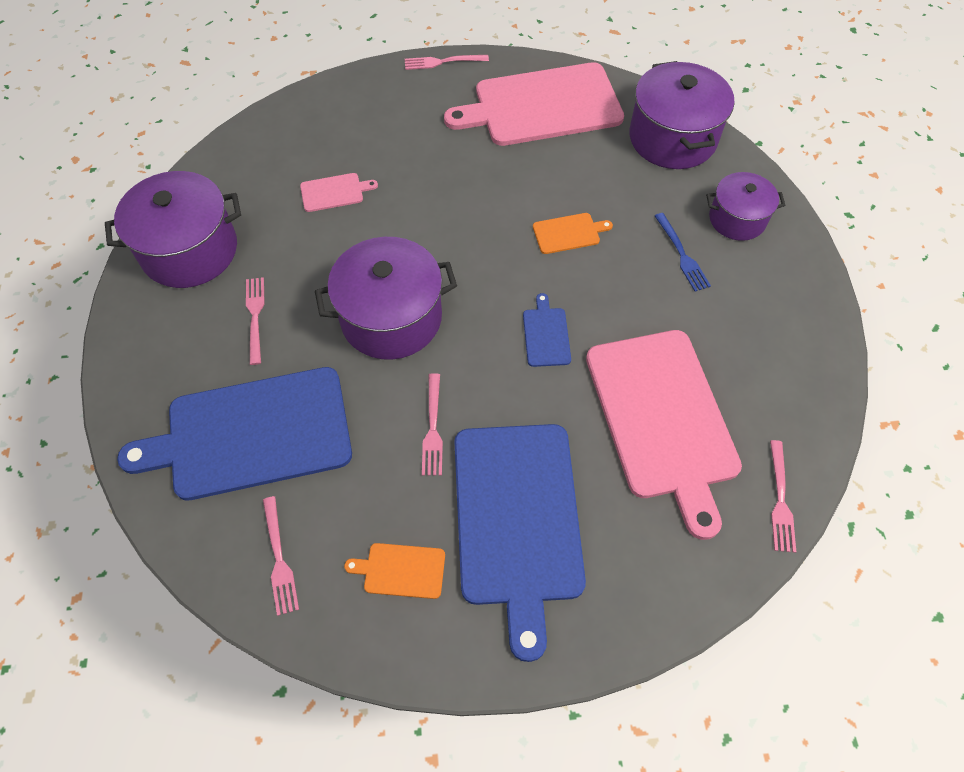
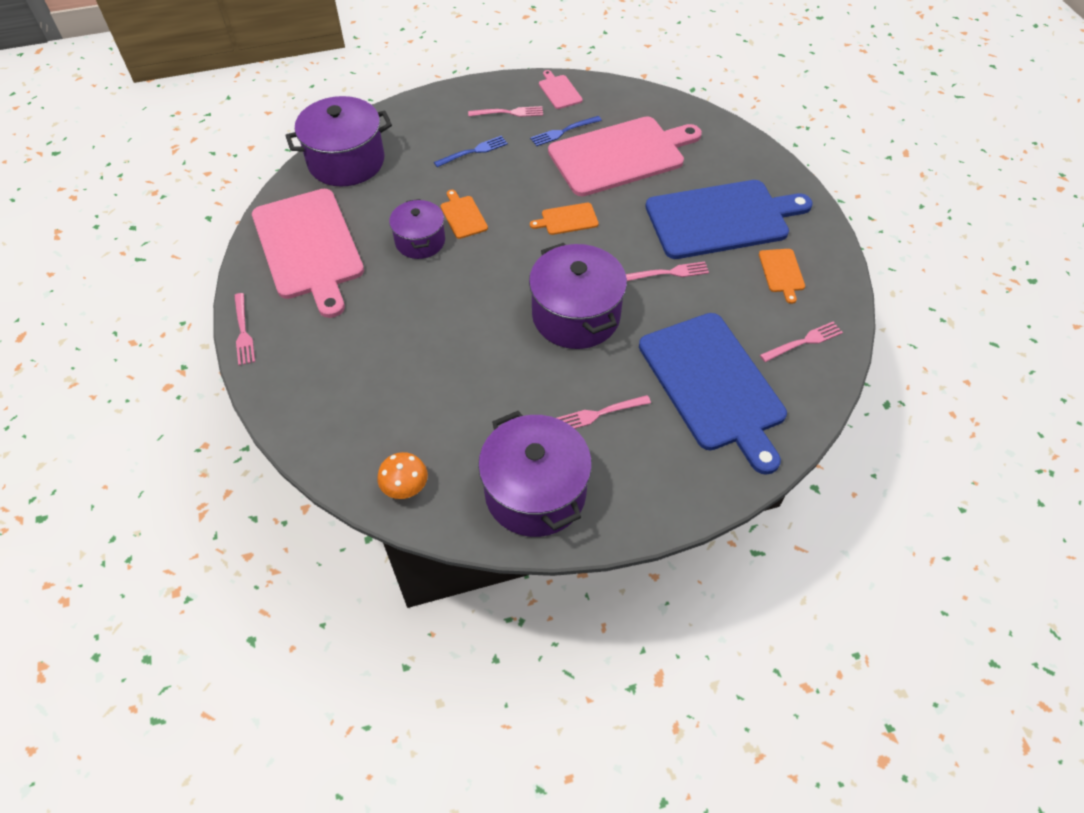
camera: 100 degrees left, 5 degrees down
pink cutting board [300,173,378,212] -> pink cutting board moved to [539,70,583,109]
blue cutting board [523,293,571,367] -> orange cutting board [530,203,599,235]
purple pot [706,172,785,241] -> purple pot moved to [389,199,445,259]
pink fork [770,440,796,553] -> pink fork moved to [468,106,543,117]
none -> orange mushroom [377,452,428,499]
none -> blue fork [530,116,602,146]

